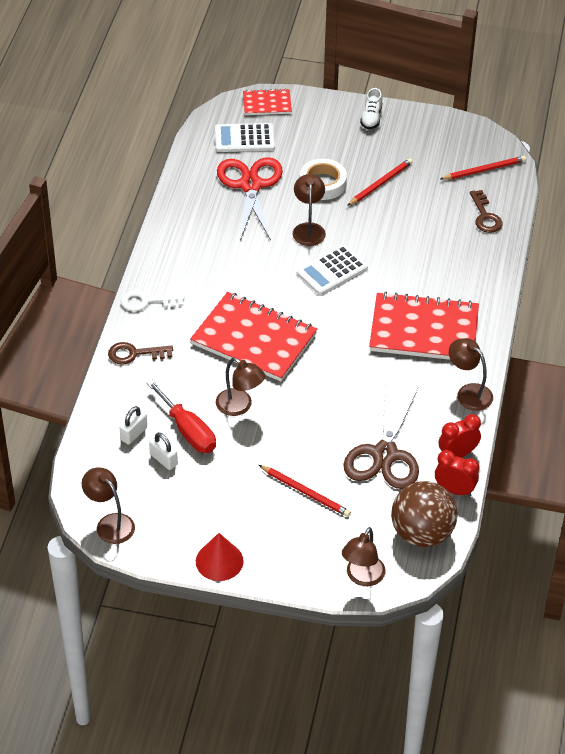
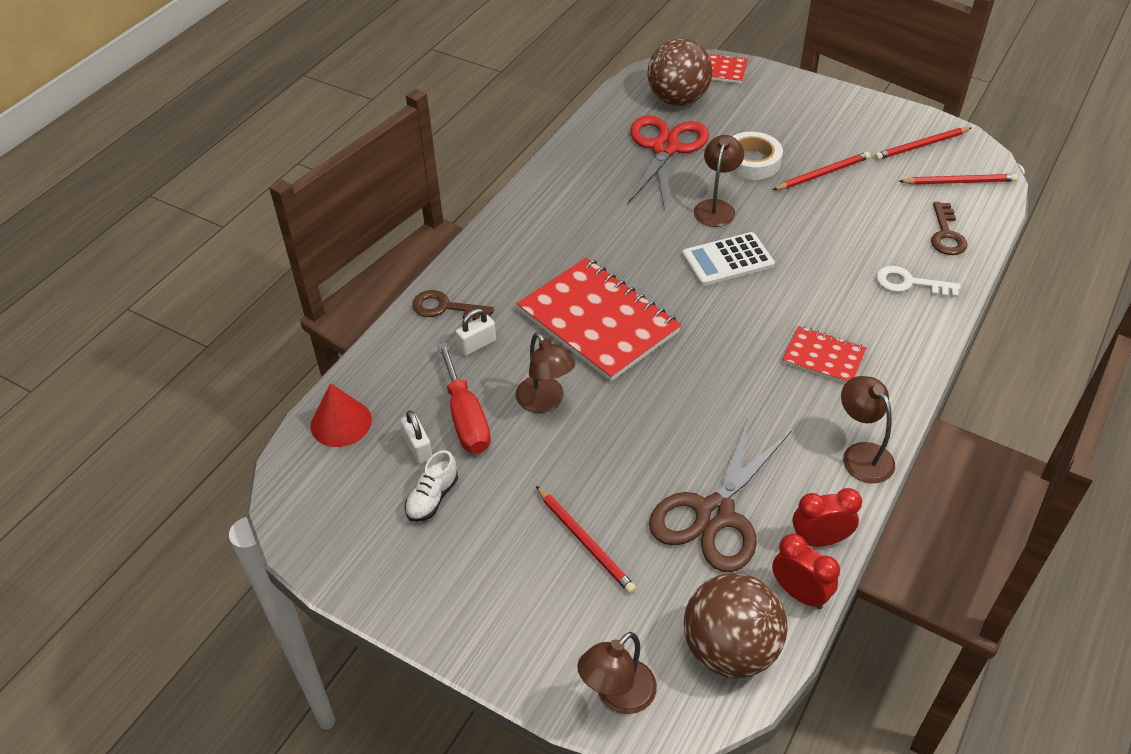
camera: 20 degrees right, 0 degrees up
brown lamp [82,467,135,544] -> none
white padlock [120,406,147,445] -> white padlock moved to [456,309,496,356]
white key [121,290,184,311] -> white key moved to [876,266,960,297]
red cone [196,533,244,581] -> red cone moved to [310,383,372,447]
white calculator [215,123,275,152] -> brown ball [647,38,713,106]
white shoe [360,88,382,129] -> white shoe moved to [404,450,458,522]
red notebook [369,292,479,360] -> red notebook [782,326,866,383], size x0.51
none -> red pencil [874,127,971,160]

